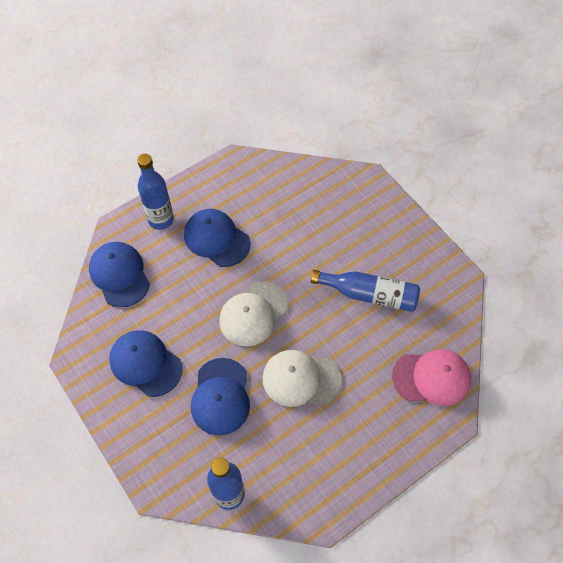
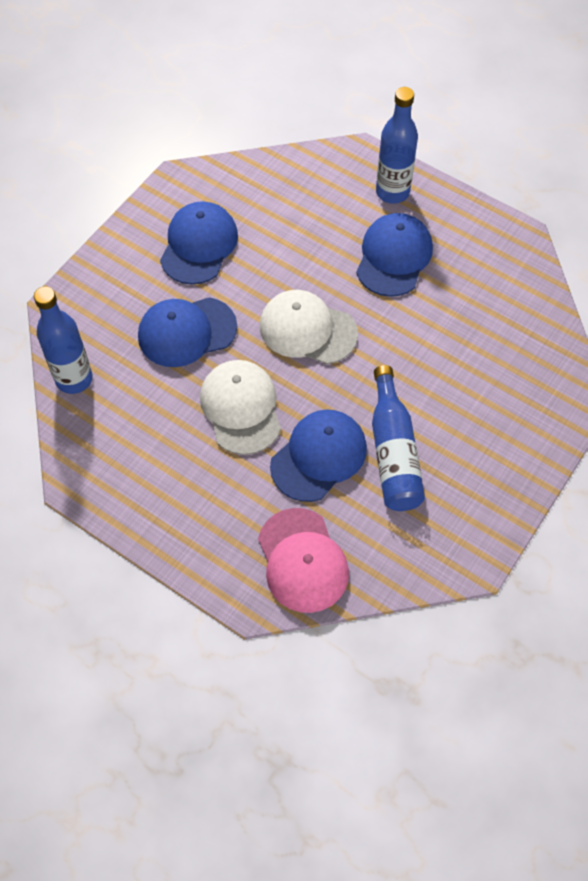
camera: 70 degrees right, 0 degrees up
blue cap [89,242,150,307] -> blue cap moved to [270,409,367,502]

